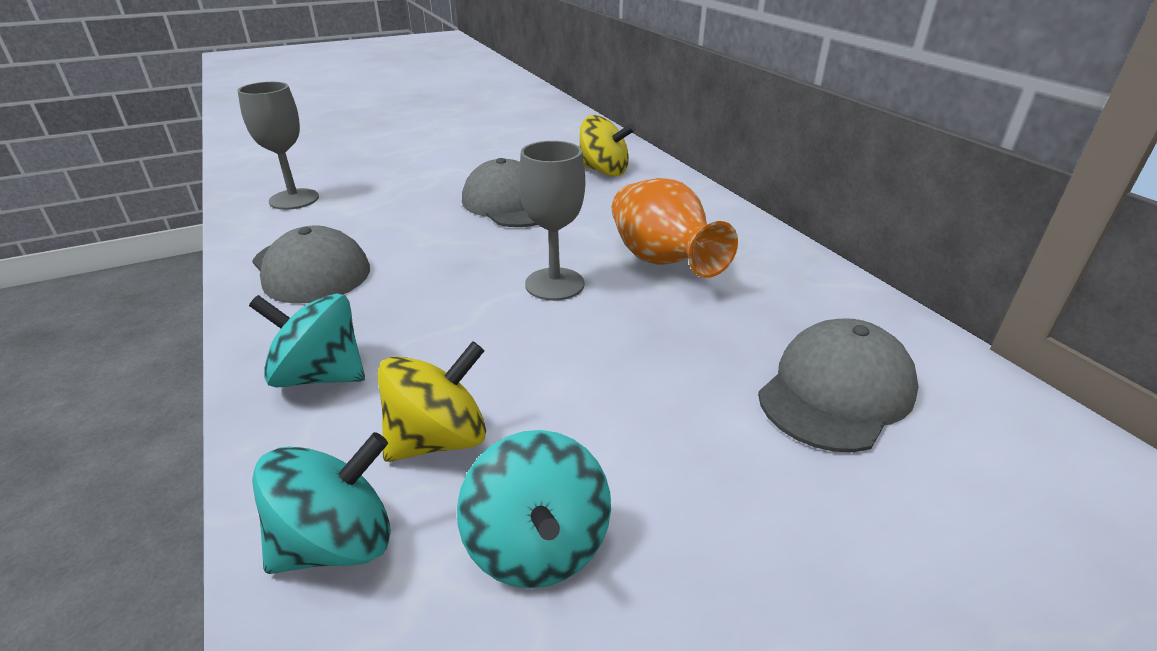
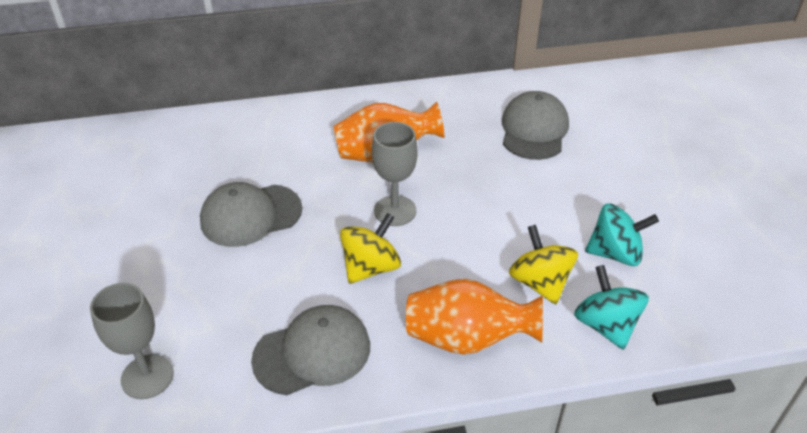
camera: 75 degrees left, 10 degrees up
turquoise spinning top [249,293,365,388] -> orange vase [406,279,543,355]
yellow spinning top [579,115,635,176] -> yellow spinning top moved to [340,213,401,284]
grey cap [758,318,918,452] -> grey cap turned 45 degrees clockwise [502,91,569,160]

